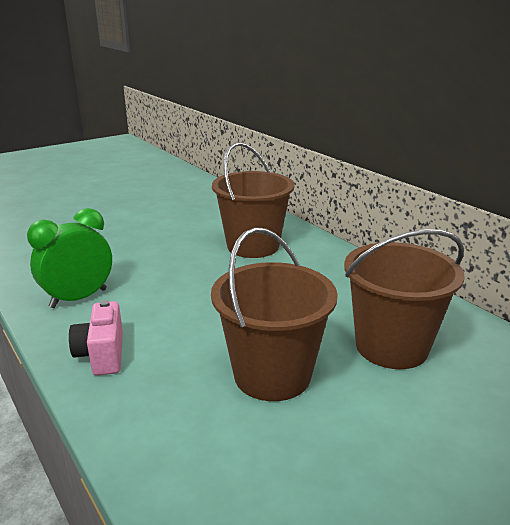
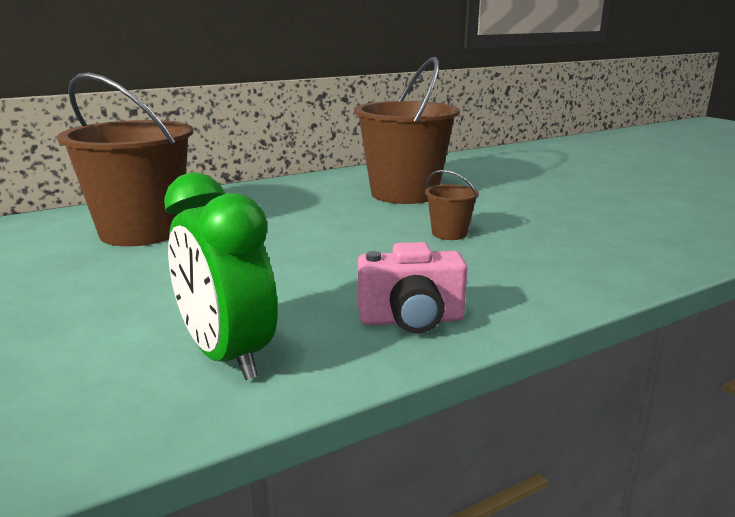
camera: 85 degrees left, 5 degrees down
brown bucket [211,227,338,401] -> brown bucket [425,170,479,240], size x0.43

